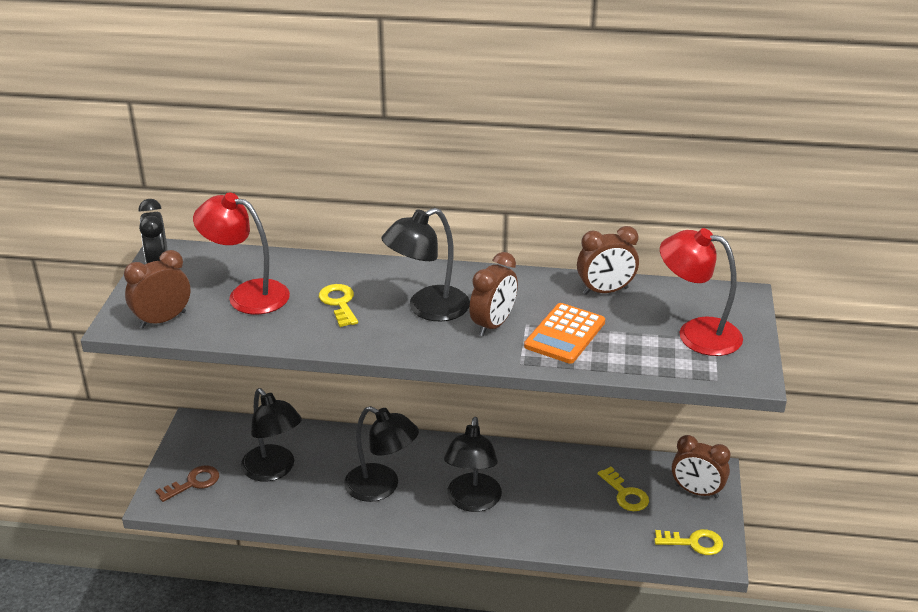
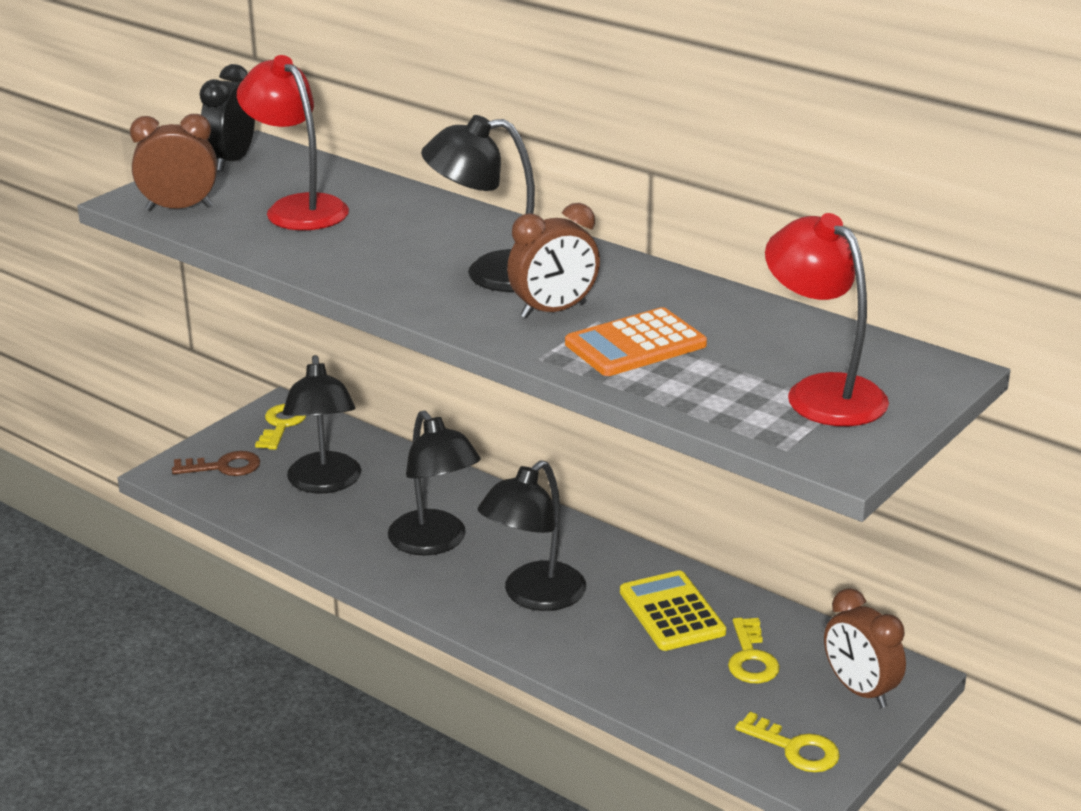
camera: 30 degrees right, 5 degrees down
yellow key [319,284,358,327] -> yellow key moved to [255,404,306,450]
brown clock [577,226,639,295] -> none
none -> yellow calculator [620,570,726,651]

